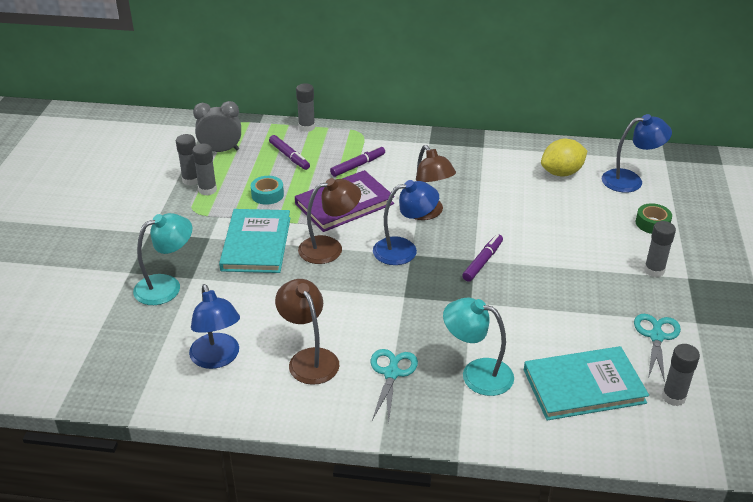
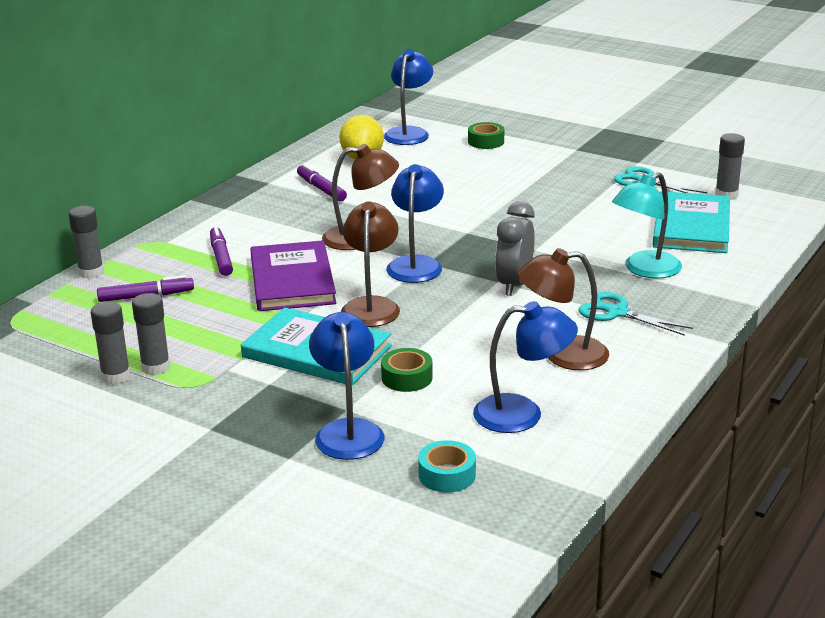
camera: 65 degrees left, 10 degrees down
turquoise lamp [133,213,192,305] -> blue lamp [309,312,384,460]
grey clock [193,101,241,152] -> grey clock moved to [495,201,535,296]
turquoise tape [251,176,284,205] -> turquoise tape moved to [418,440,476,493]
purple marker [462,234,503,282] -> purple marker moved to [297,164,347,202]
grey glue stick [644,221,676,277] -> none
none -> green tape [381,348,433,392]

